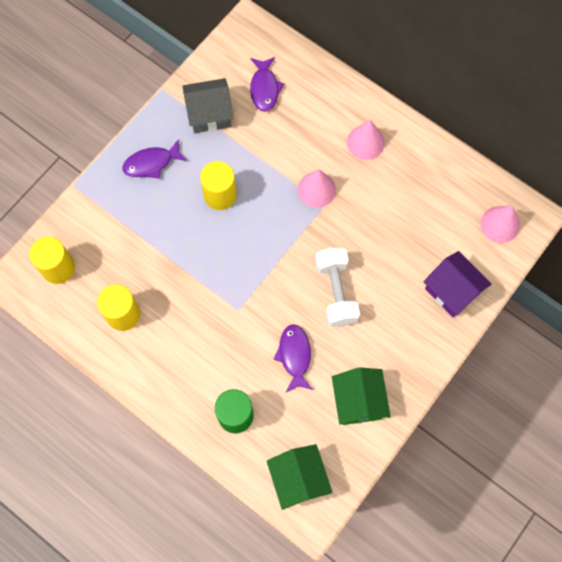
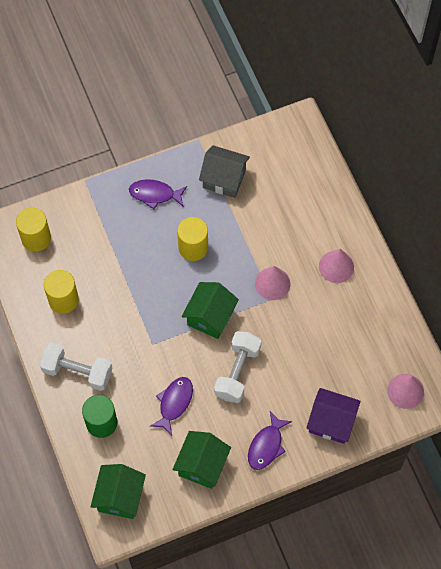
camera: 30 degrees right, 5 degrees down
purple fish [250,57,284,112] -> purple fish moved to [248,411,292,470]
purple house [424,251,491,317] -> purple house turned 60 degrees counterclockwise [306,388,361,444]
none -> white dumbbell [40,343,112,391]
none -> green house [182,282,239,339]

